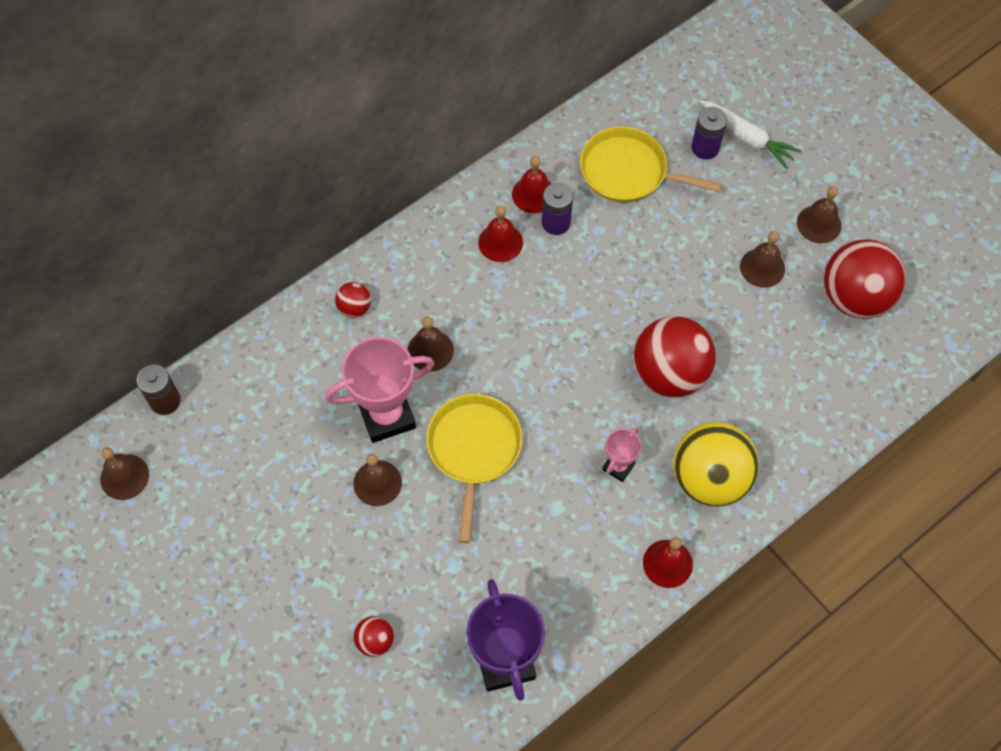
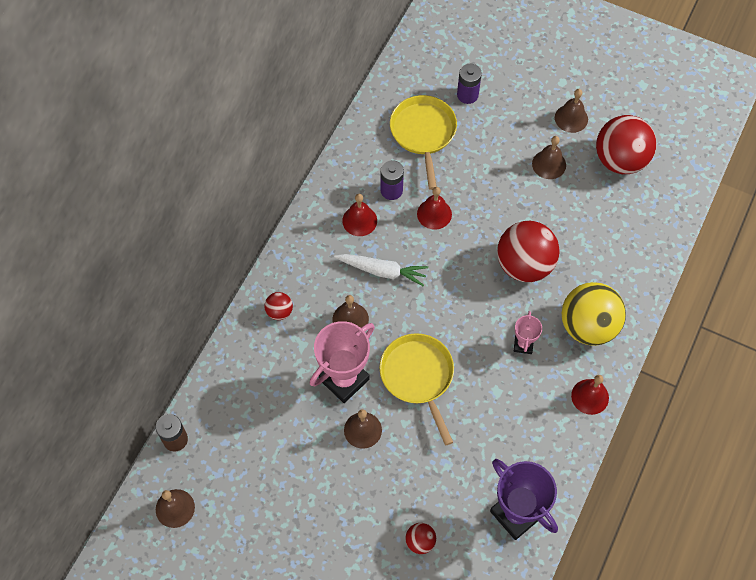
camera: 25 degrees left, 0 degrees up
red bell [512,156,551,213] -> red bell moved to [417,187,452,230]
yellow pan [580,126,722,203] -> yellow pan turned 90 degrees clockwise [390,95,457,190]
white carrot [699,100,801,169] -> white carrot moved to [334,254,428,286]

